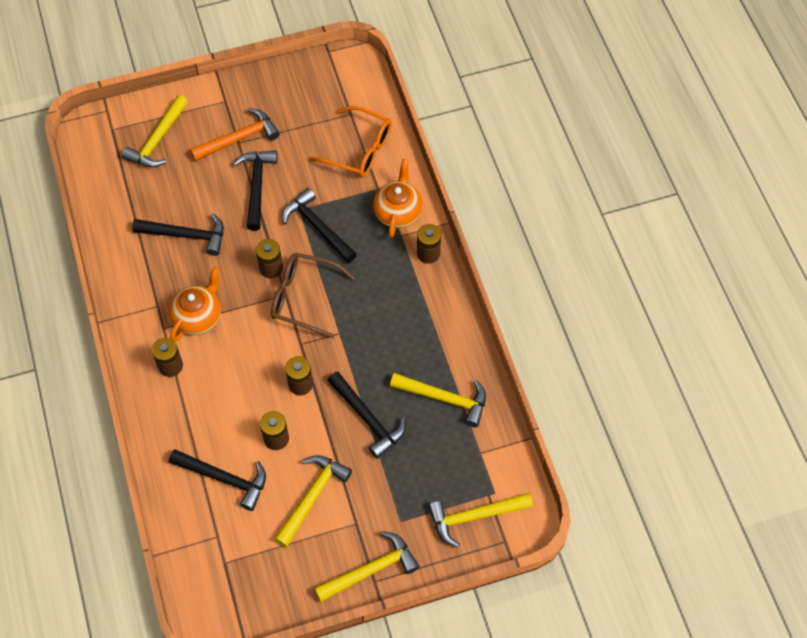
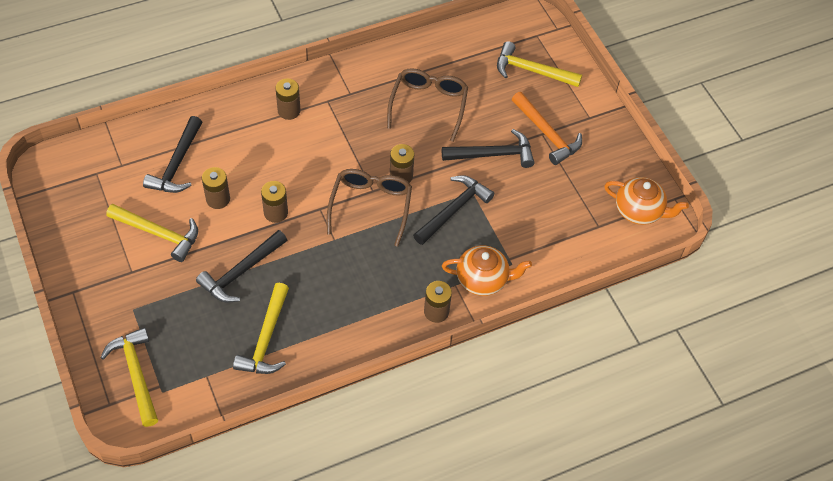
camera: 80 degrees right, 5 degrees down
black hammer [132,213,224,256] -> brown glasses [387,68,468,142]
orange teapot [169,266,221,341] -> orange teapot moved to [604,177,689,225]
orange glasses [308,106,392,177] -> none
yellow hammer [314,531,420,602] -> none

